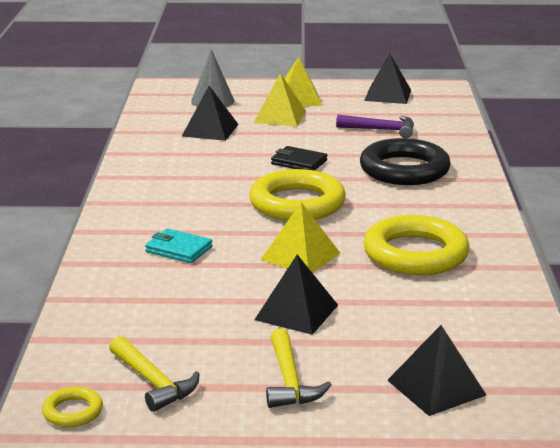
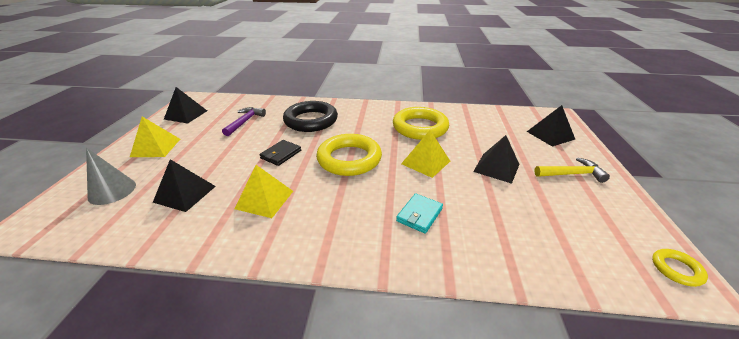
camera: 85 degrees left, 10 degrees up
yellow hammer [109,336,199,412] -> none
yellow pyramid [254,73,306,126] -> yellow pyramid moved to [234,165,293,218]

